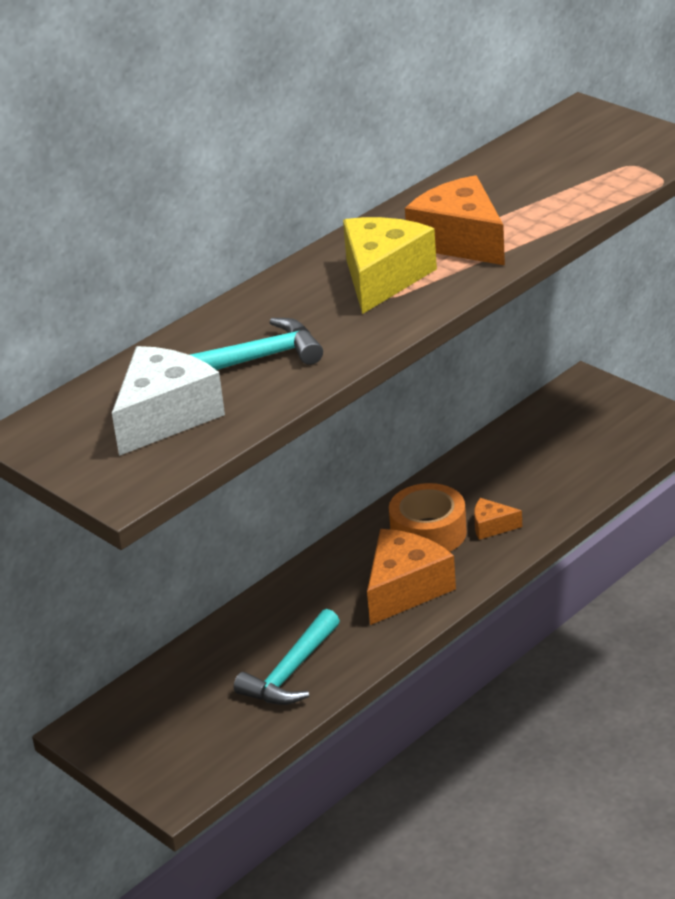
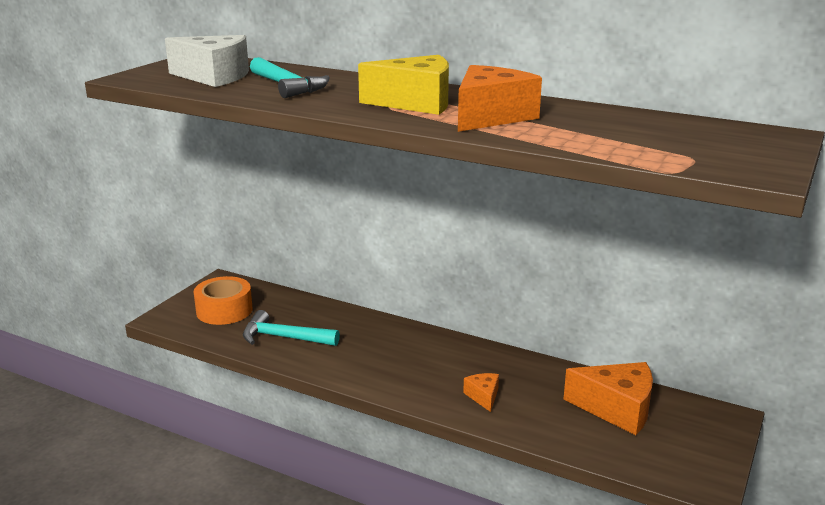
camera: 70 degrees right, 10 degrees down
orange cheese [367,529,456,625] -> orange cheese moved to [563,362,653,435]
orange tape [389,483,467,552] -> orange tape moved to [194,276,252,325]

